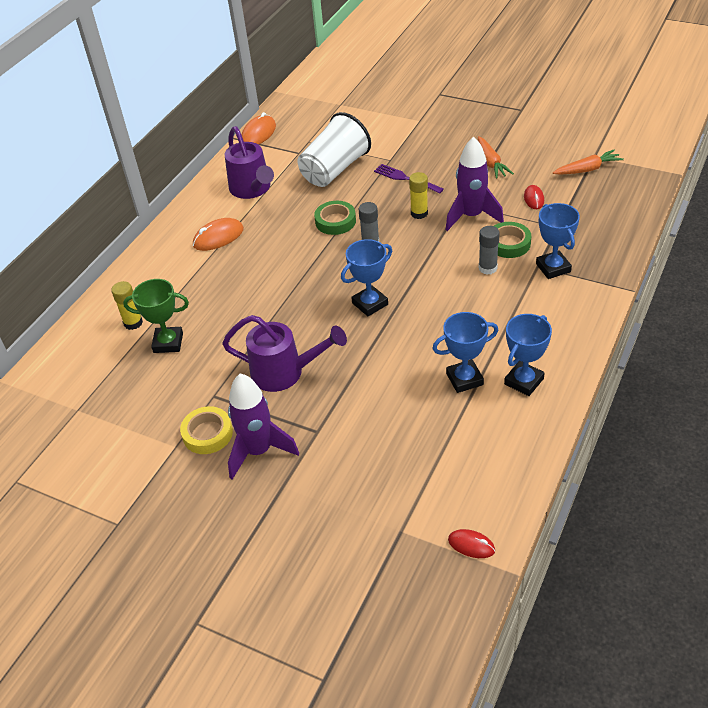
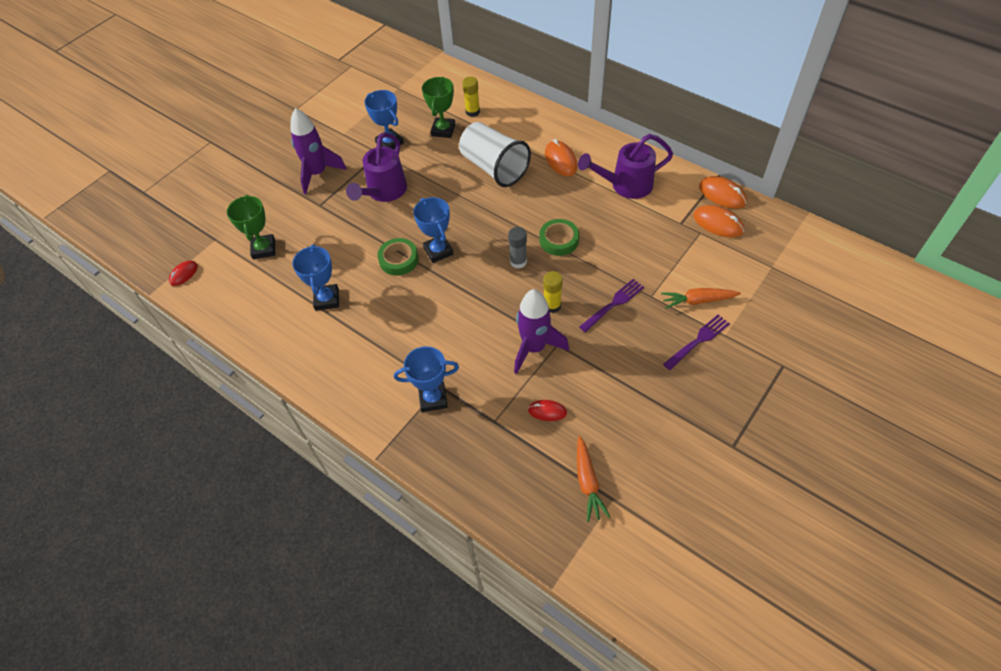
camera: 100 degrees right, 10 degrees up
yellow tape [180,406,233,454] -> none
white cup [298,112,371,187] -> white cup moved to [459,122,531,187]
orange carrot [478,136,514,179] -> orange carrot moved to [661,288,741,309]
grey glue stick [479,226,500,275] -> none
green tape [494,222,531,258] -> green tape moved to [377,238,419,275]
blue trophy [504,314,552,396] -> blue trophy moved to [364,90,404,149]
none -> green trophy [227,195,275,259]
none -> purple fork [663,315,730,370]
none -> orange mouse [693,205,744,238]

